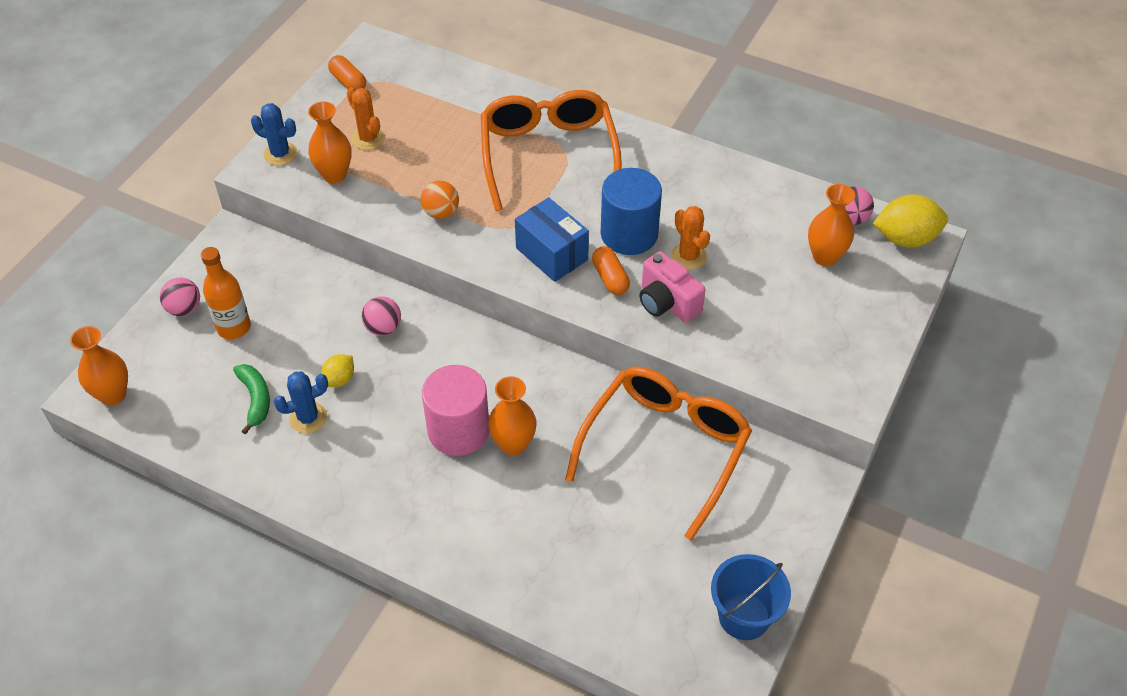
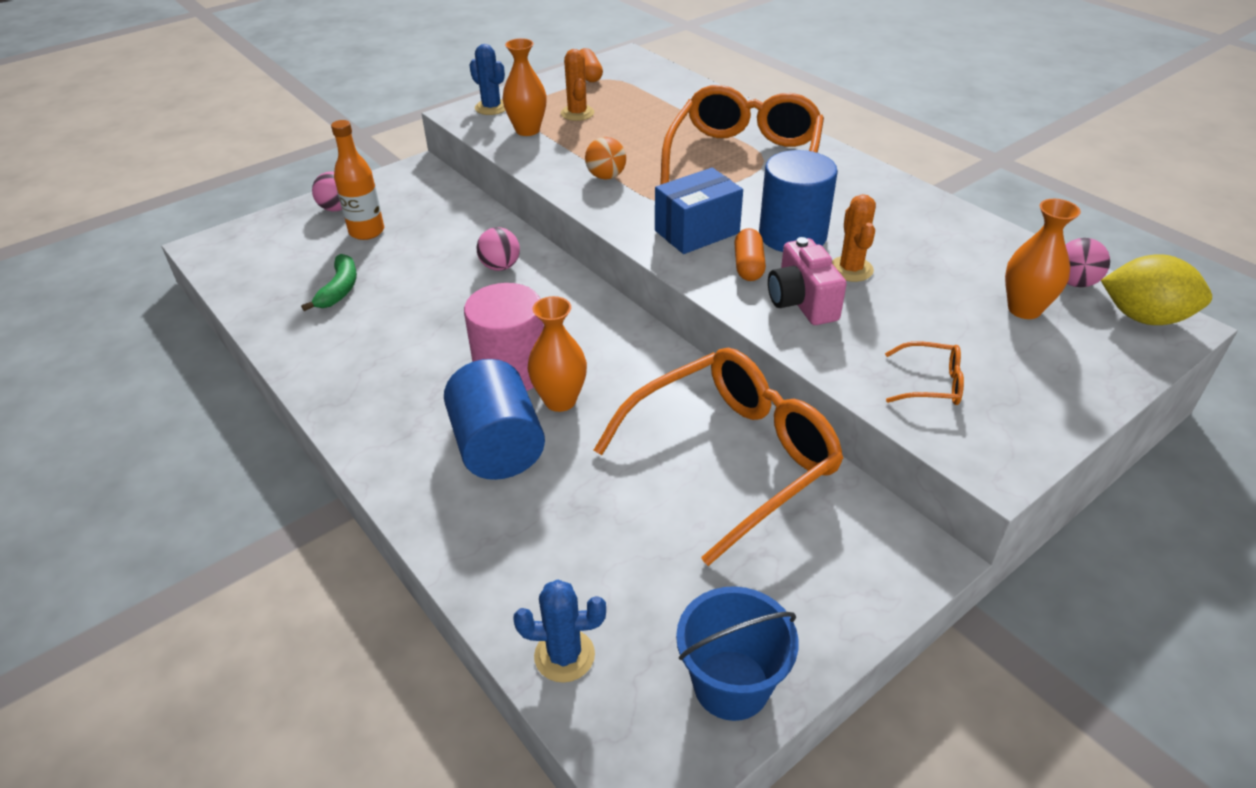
camera: 25 degrees right, 10 degrees down
orange vase [70,326,128,405] -> none
blue cactus [273,371,328,434] -> blue cactus moved to [513,580,606,683]
yellow lemon [321,354,354,387] -> none
blue box [515,197,589,282] -> blue box turned 75 degrees clockwise [655,168,743,254]
none -> blue cylinder [444,359,545,480]
none -> orange glasses [885,341,964,405]

